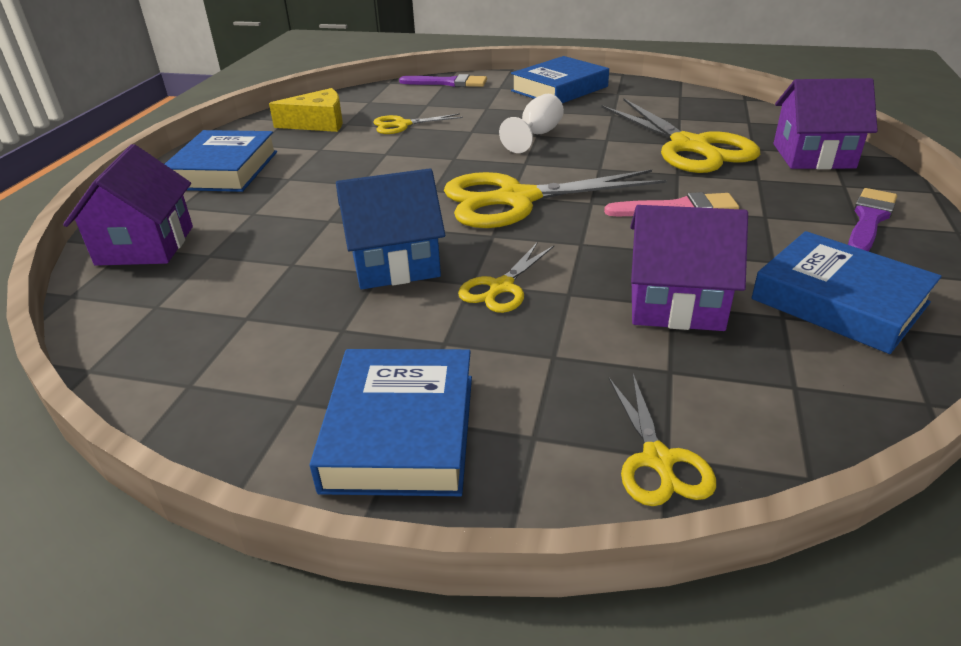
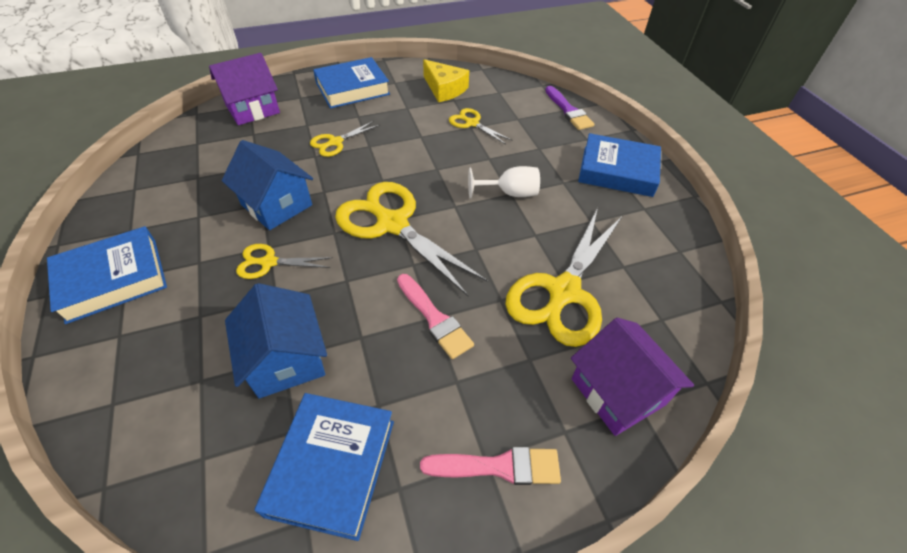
camera: 55 degrees right, 15 degrees up
yellow scissors [609,374,716,506] -> yellow scissors moved to [310,121,380,157]
purple house [630,205,748,331] -> blue house [225,283,327,399]
purple brush [848,188,897,252] -> pink brush [420,447,561,485]

